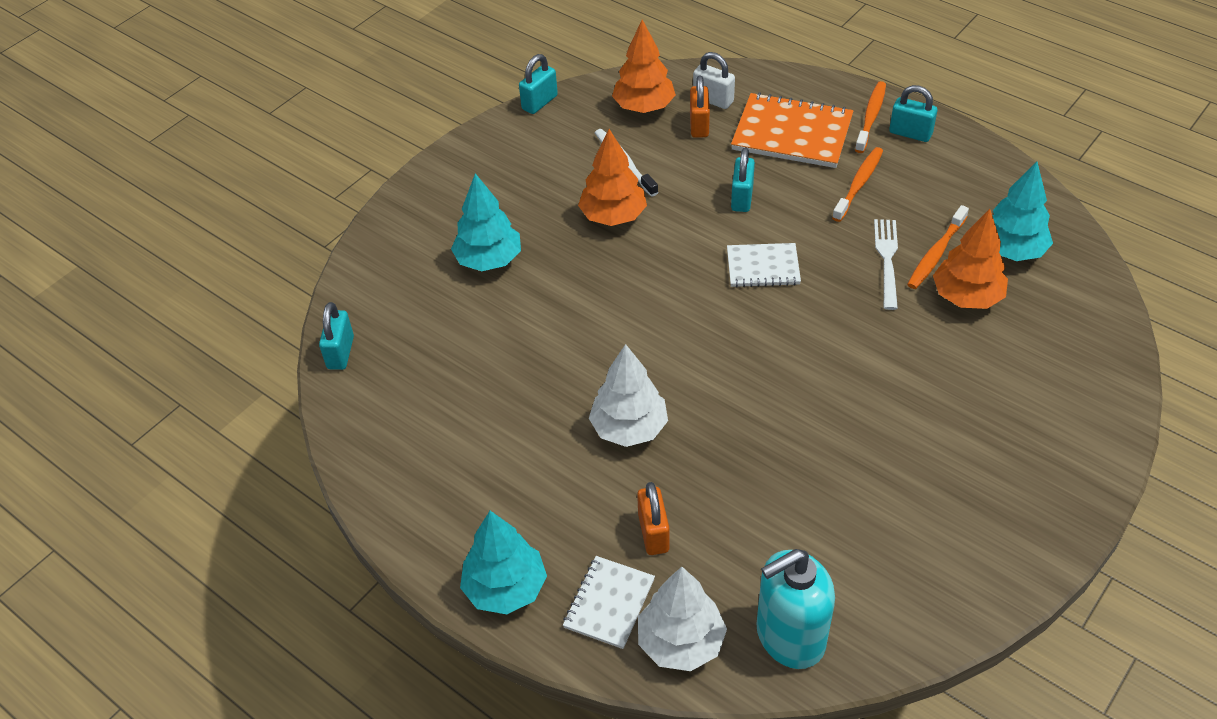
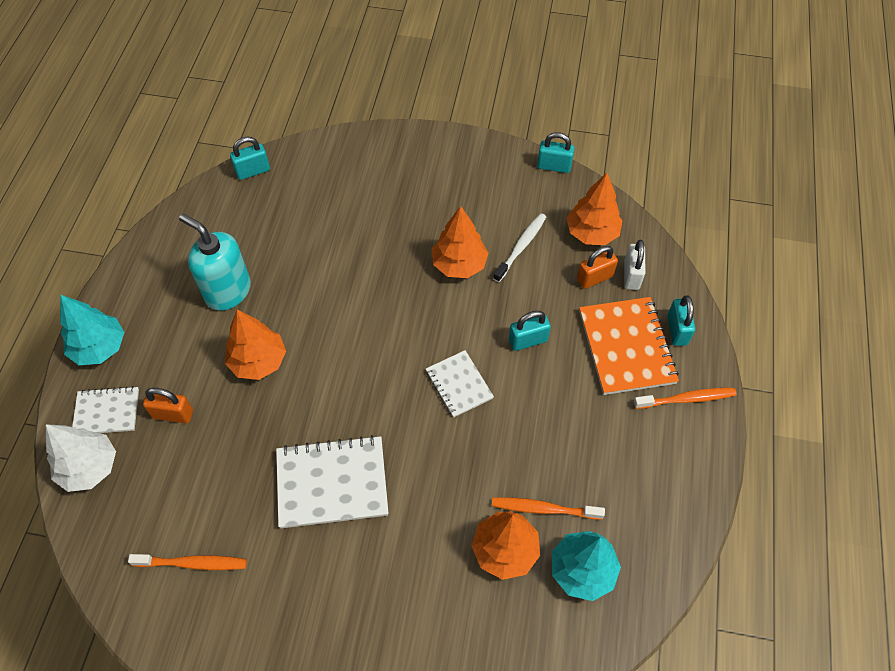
camera: 60 degrees right, 10 degrees up
turquoise tree [451,173,521,271] -> none
white tree [589,344,668,447] -> orange tree [225,309,286,380]
orange padlock [637,482,670,555] -> orange padlock turned 45 degrees clockwise [143,388,193,423]
turquoise soap dispenser [756,549,835,669] -> turquoise soap dispenser moved to [179,214,251,311]
orange toothbrush [832,147,883,222] -> orange toothbrush moved to [128,554,247,570]
white fork [874,219,898,310] -> none
turquoise padlock [889,85,937,142] -> turquoise padlock moved to [667,295,695,346]
none -> white notebook [276,435,389,528]

